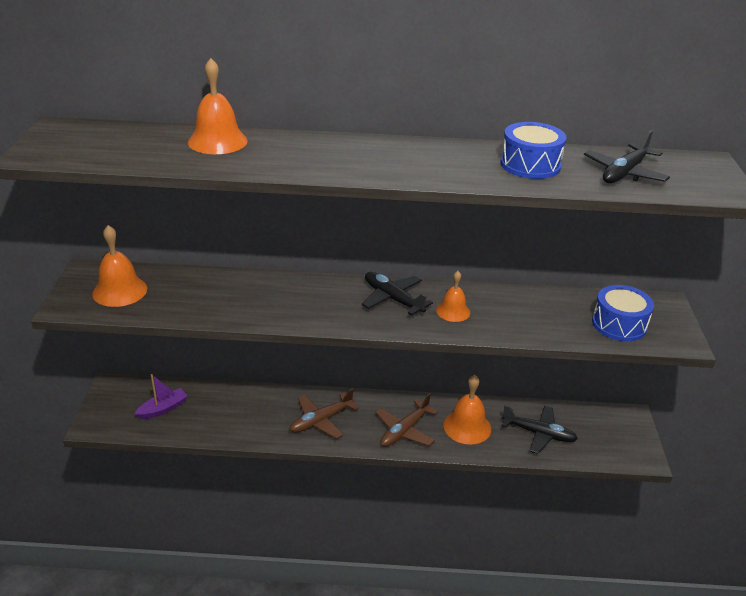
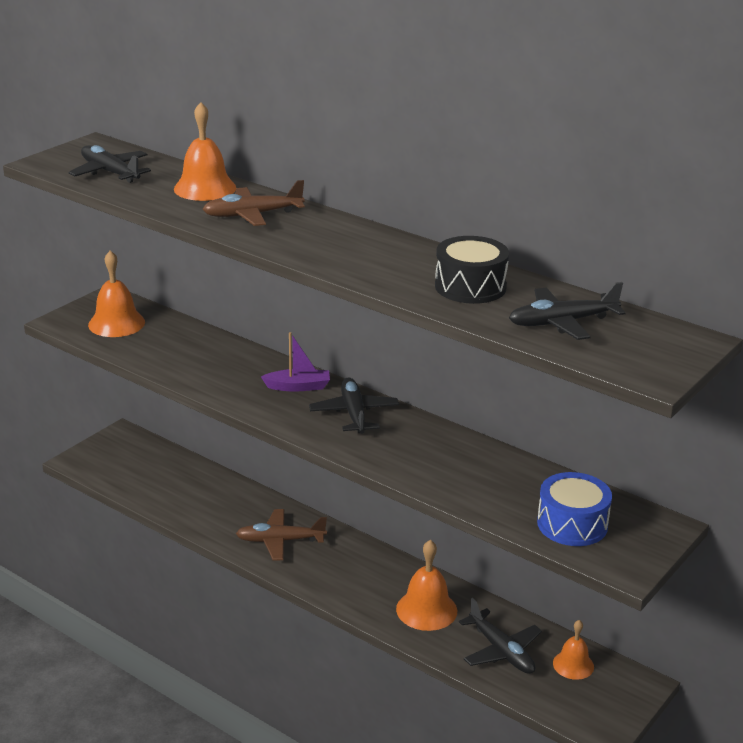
camera: 35 degrees right, 5 degrees down
purple boat [135,374,187,419] -> purple boat moved to [261,332,330,392]
brown plane [375,393,438,447] -> brown plane moved to [203,180,305,226]
orange bell [436,271,470,322] -> orange bell moved to [553,620,594,680]
blue drum [500,122,567,179] -> black drum [435,236,509,304]
none -> black plane [68,145,151,183]

